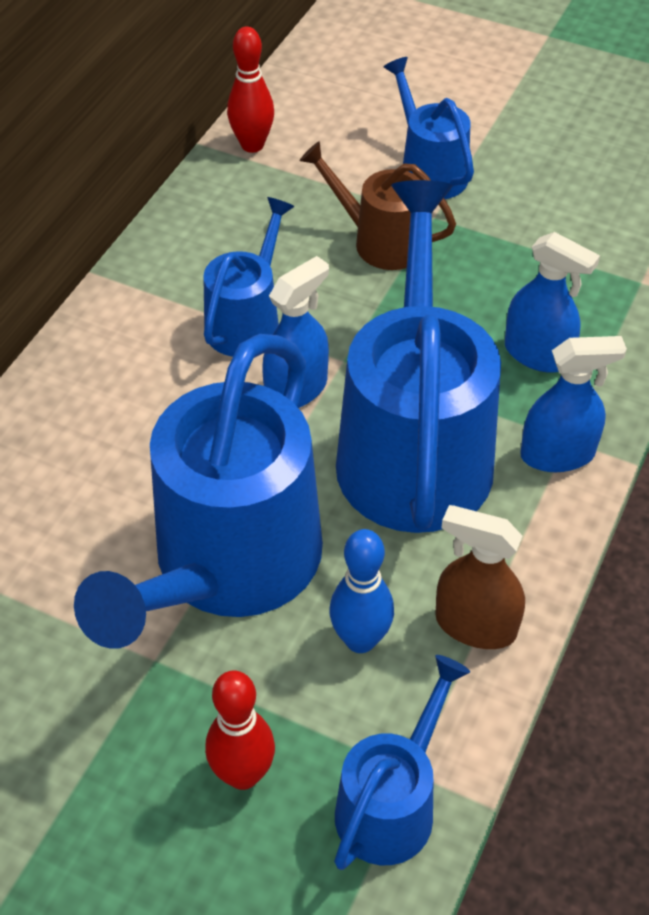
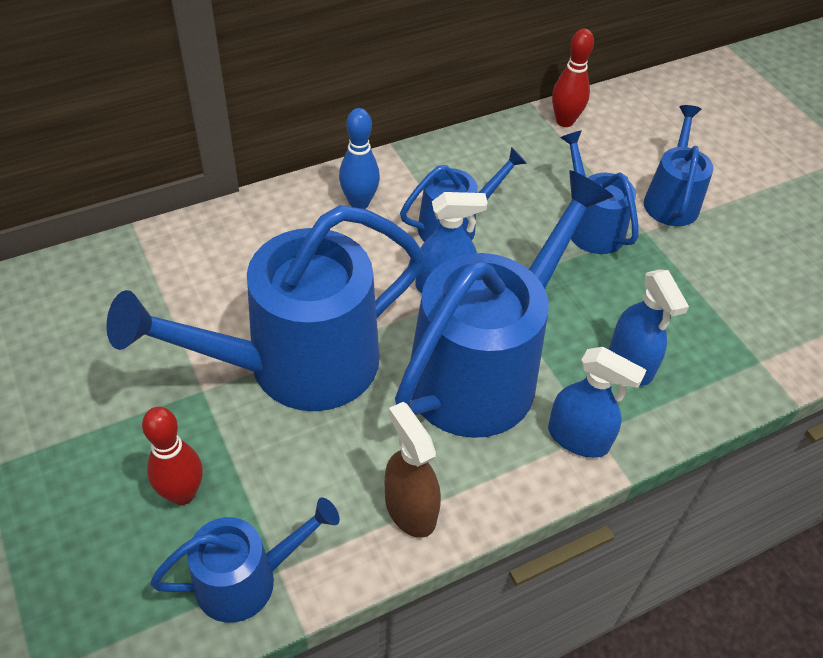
camera: 35 degrees right, 0 degrees up
brown watering can [299,141,456,270] -> blue watering can [560,130,639,254]
blue bowling pin [330,529,394,653] -> blue bowling pin moved to [339,108,380,209]

